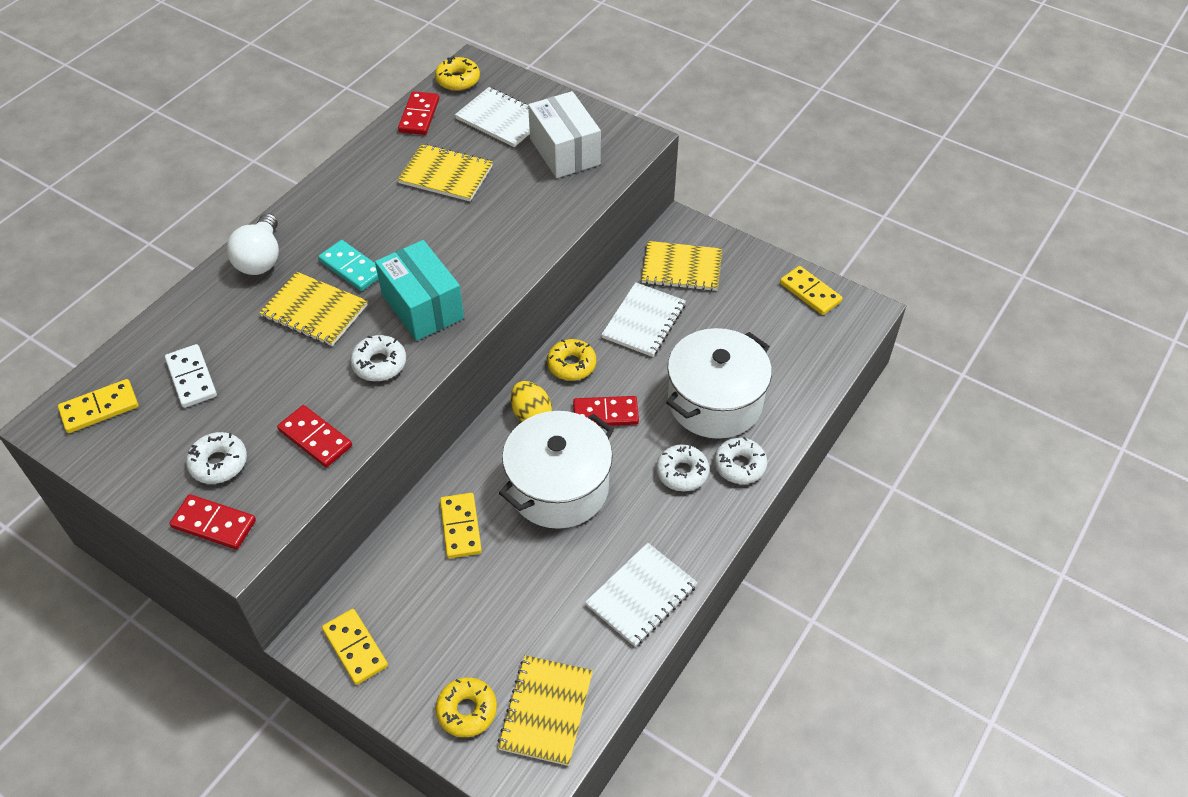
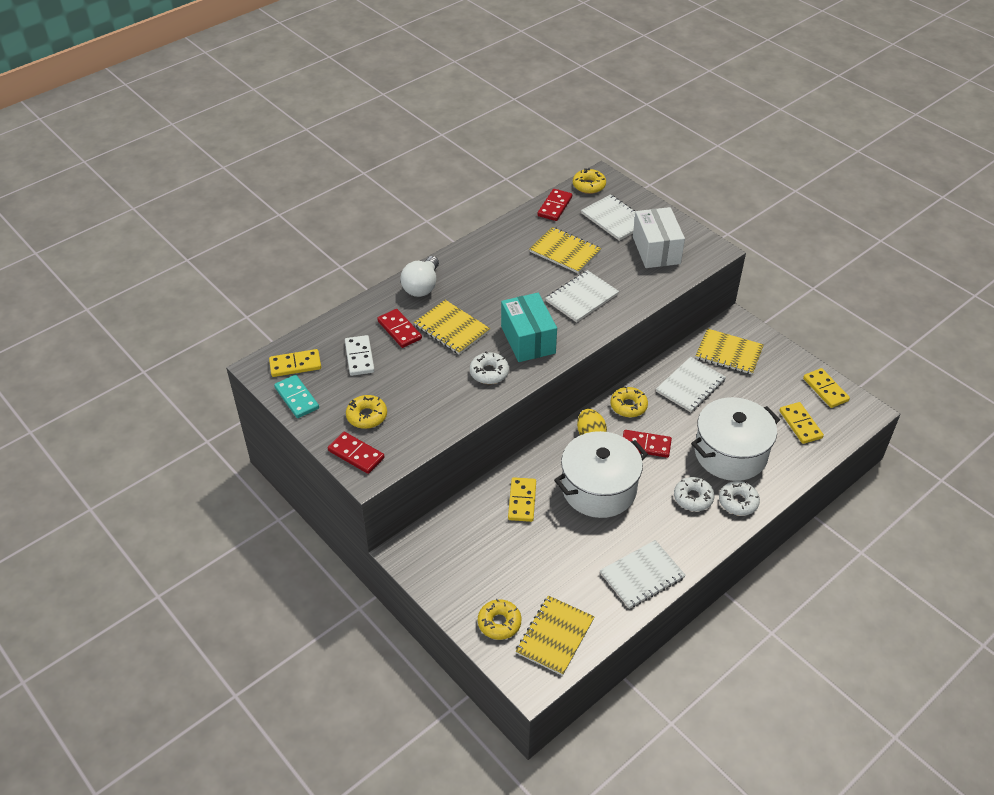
camera: 15 degrees right, 5 degrees down
white donut [186,432,247,484] -> yellow donut [346,395,387,429]
red domino [277,405,352,467] -> red domino moved to [377,309,422,348]
turquoise domino [318,240,378,291] -> turquoise domino moved to [274,375,319,418]
yellow domino [322,609,388,685] -> yellow domino moved to [779,402,824,444]
none -> white notebook [545,270,619,323]

